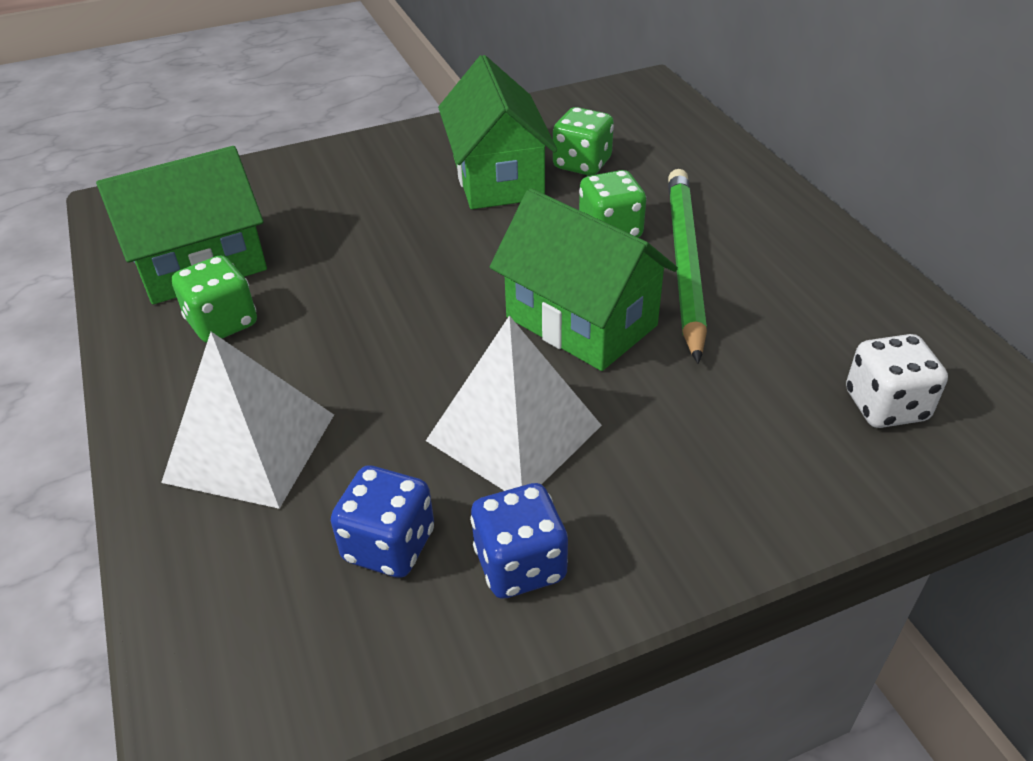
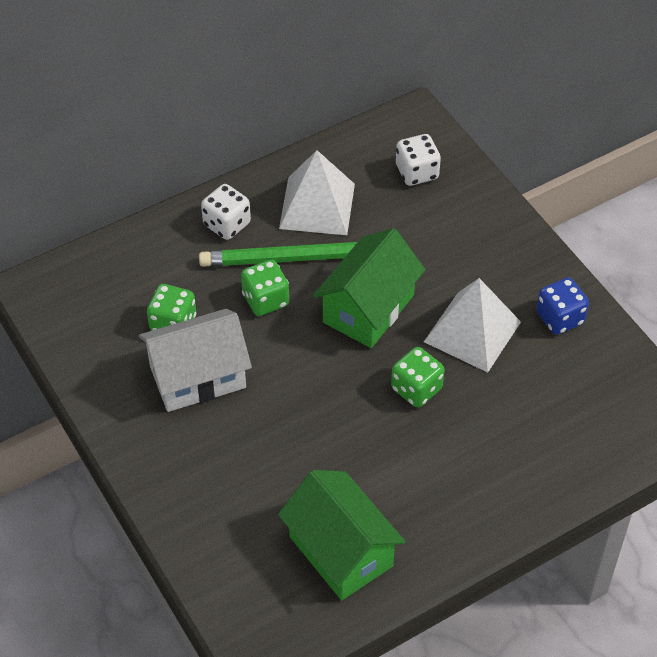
camera: 100 degrees left, 10 degrees up
white pyramid [161,332,334,509] -> white pyramid moved to [279,150,355,235]
green dice [172,255,257,343] -> green dice moved to [391,347,445,407]
blue dice [331,465,434,578] -> none
green house [438,55,557,209] -> white house [139,309,252,412]
none -> white dice [201,184,251,240]

